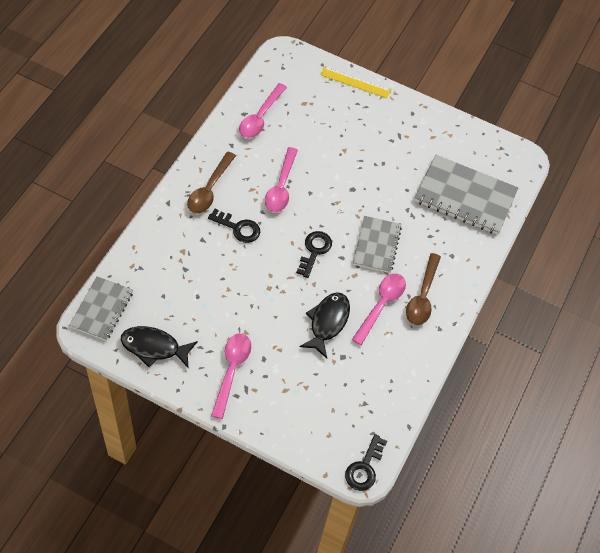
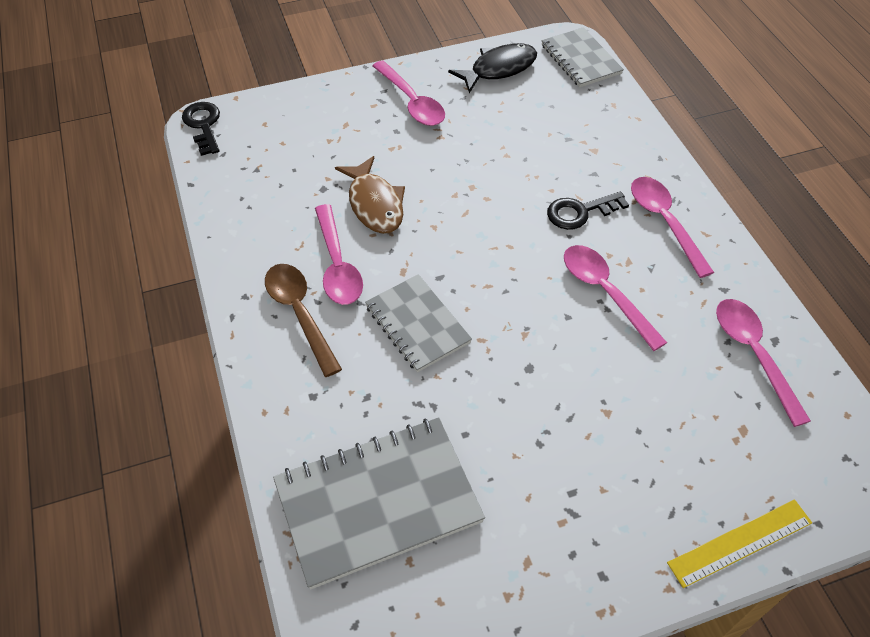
camera: 140 degrees right, 5 degrees down
brown spoon [187,152,236,214] -> pink spoon [631,177,714,278]
black key [296,231,332,278] -> none
black fish [299,293,350,359] -> brown fish [335,156,405,234]

